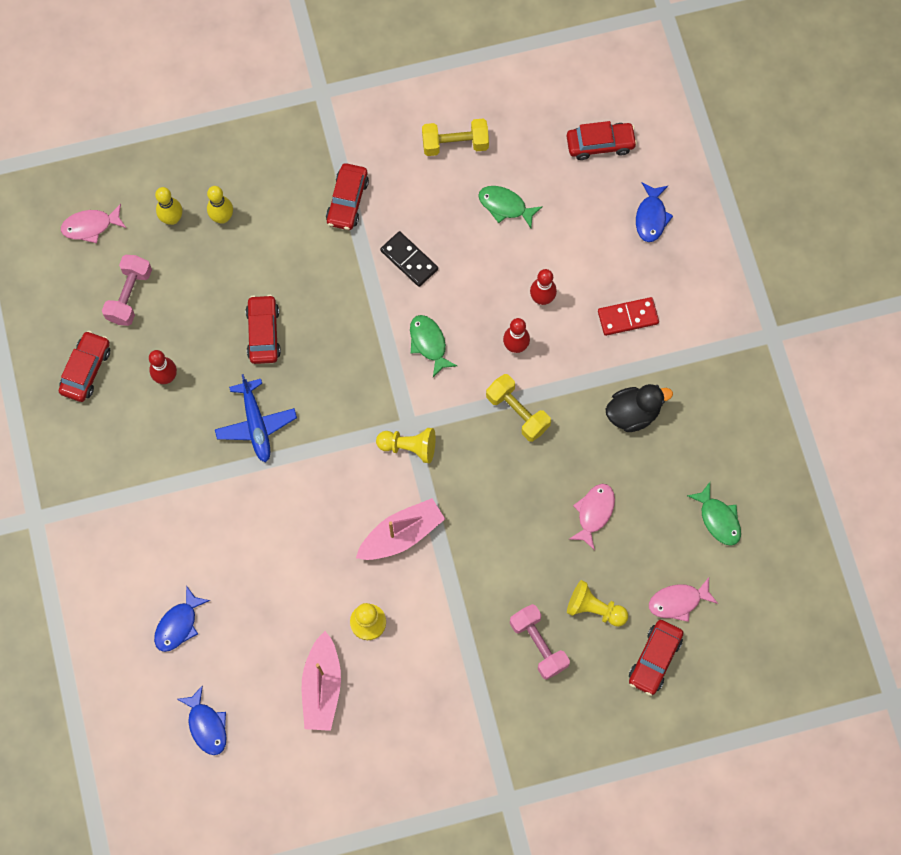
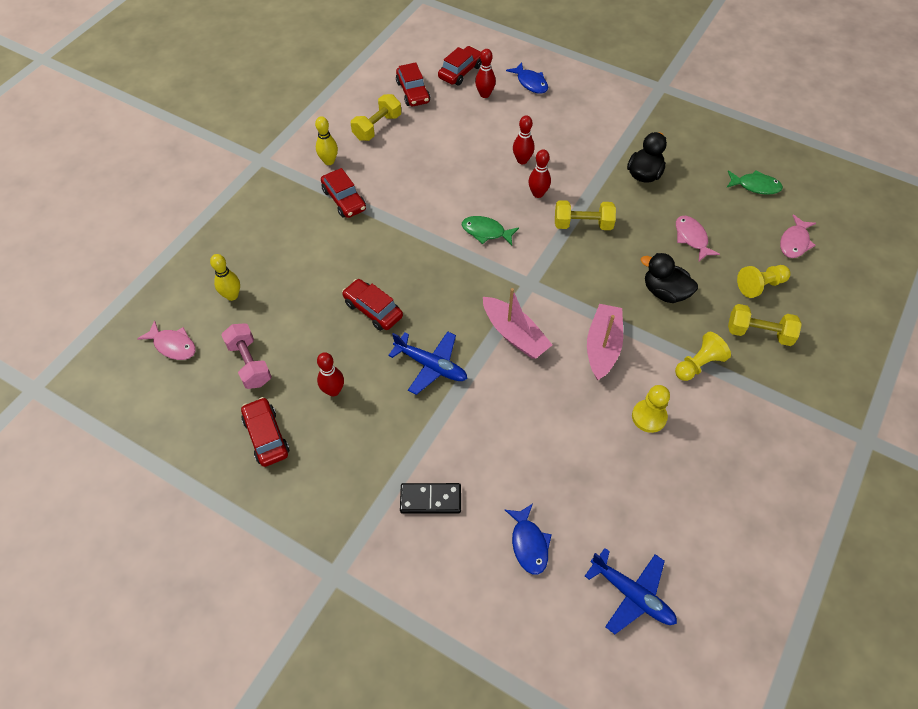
camera: 45 degrees left, 15 degrees down
pink fish [61,204,126,243] -> pink fish turned 90 degrees counterclockwise [137,320,196,360]
blue fish [177,685,227,755] -> blue plane [585,548,677,634]
yellow bowling pin [207,186,233,224] -> yellow bowling pin moved to [315,116,338,165]
pink boat [302,631,341,731] -> pink boat moved to [483,288,552,359]
yellow pawn [376,428,436,463] -> yellow pawn moved to [675,332,731,381]
black domino [380,231,438,287] -> black domino moved to [400,483,461,514]
green fish [478,186,543,228] -> none
pink dumbbell [510,604,570,680] -> yellow dumbbell [728,304,802,346]
red domino [598,297,659,336] -> none
red car [629,620,683,696] -> red car moved to [396,62,430,106]
none -> red bowling pin [475,49,496,98]
none -> black duck [641,253,698,303]

